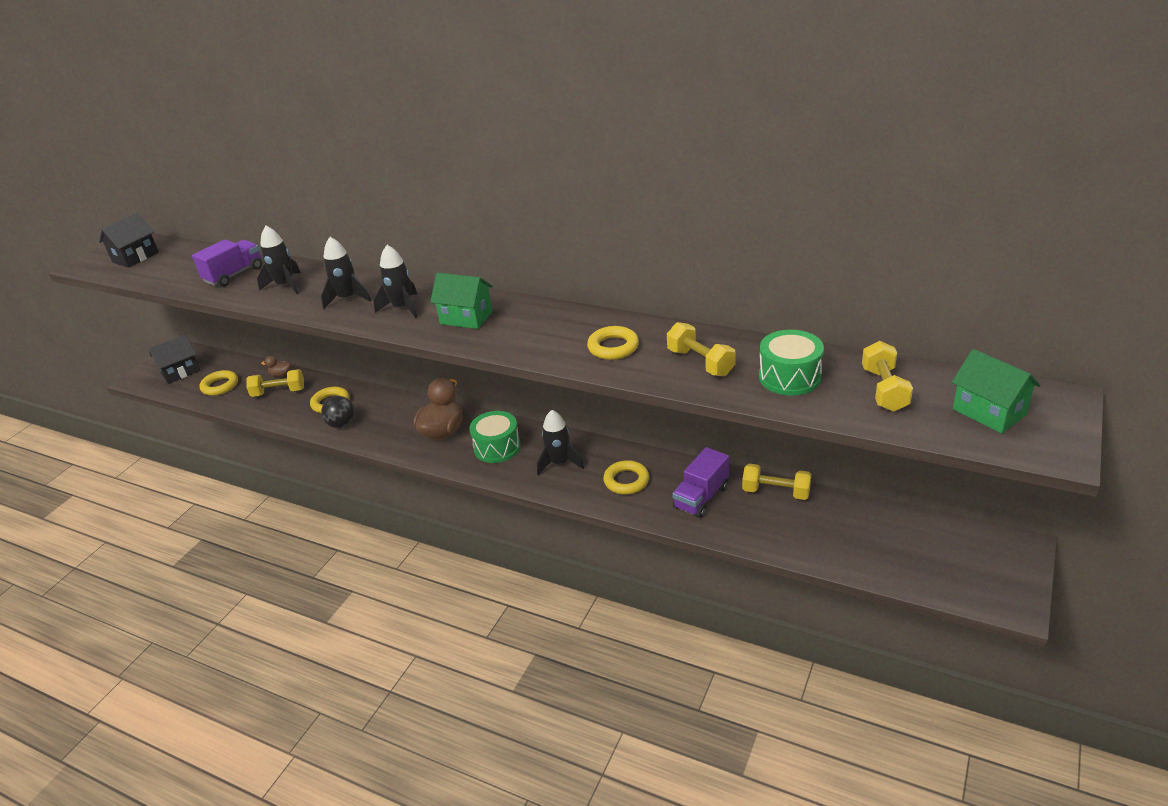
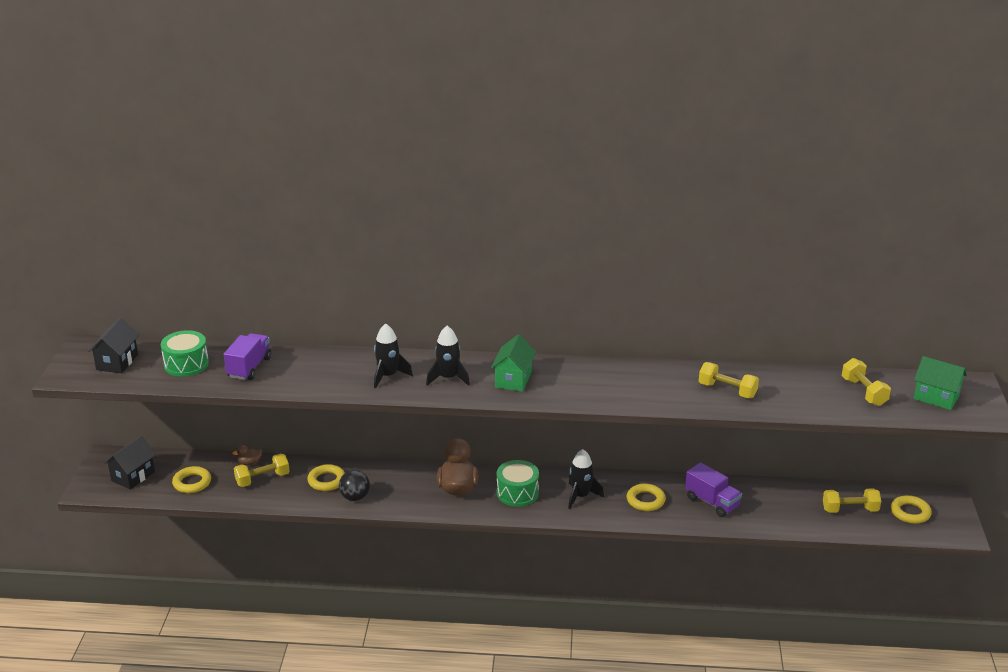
camera: 25 degrees left, 5 degrees down
black rocket [257,226,301,294] -> none
green house [430,273,493,329] -> green house turned 75 degrees counterclockwise [491,335,536,392]
yellow ring [587,326,639,360] -> yellow ring moved to [891,495,932,524]
purple truck [672,447,729,518] -> purple truck turned 60 degrees counterclockwise [685,462,742,517]
yellow dumbbell [742,463,811,500] -> yellow dumbbell moved to [823,488,881,513]
green drum [759,330,824,396] -> green drum moved to [161,330,209,377]

